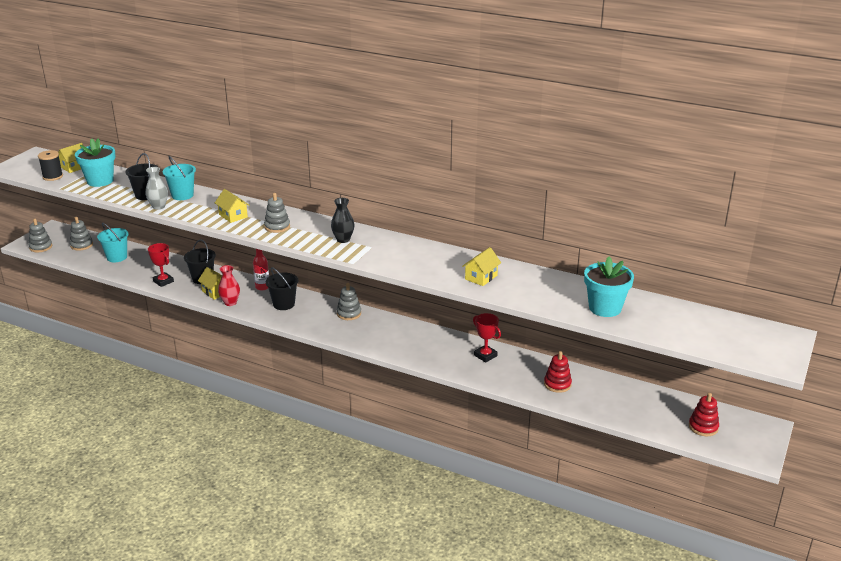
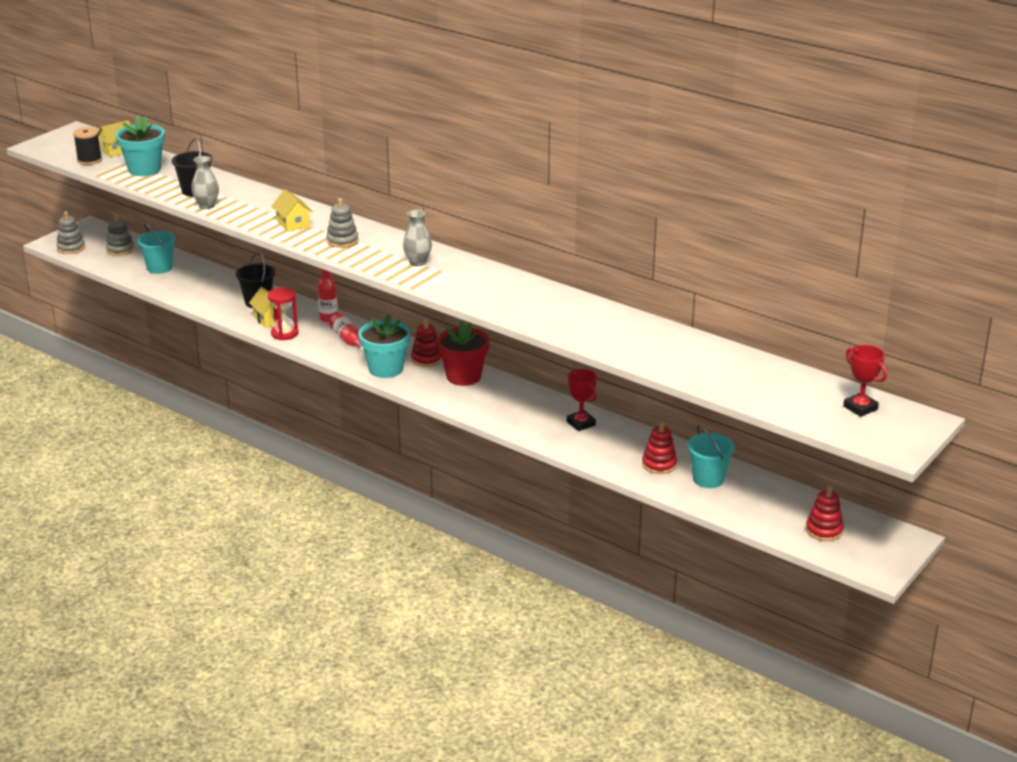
camera: 10 degrees right, 0 degrees up
red trophy [148,243,174,287] -> red trophy moved to [843,345,887,417]
turquoise bucket [163,156,196,200] -> turquoise bucket moved to [687,424,735,488]
red vase [218,265,240,306] -> red hourglass [268,287,299,340]
black bucket [266,267,298,310] -> red bottle [329,313,364,354]
black vase [331,198,354,243] -> grey vase [403,210,432,266]
grey stacking toy [337,283,361,320] -> red stacking toy [411,319,442,367]
yellow house [462,247,501,286] -> none
turquoise flower pot [584,256,634,317] -> turquoise flower pot moved to [358,314,410,378]
none -> red flower pot [437,321,489,386]

